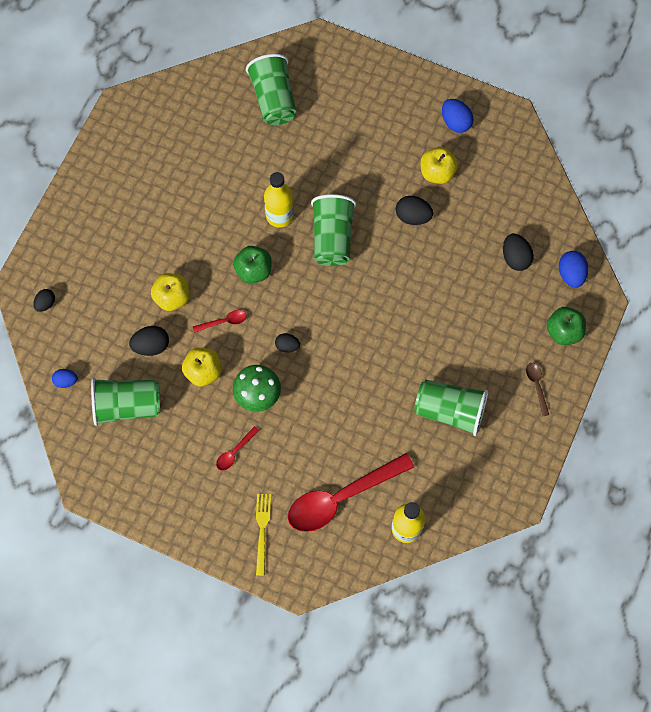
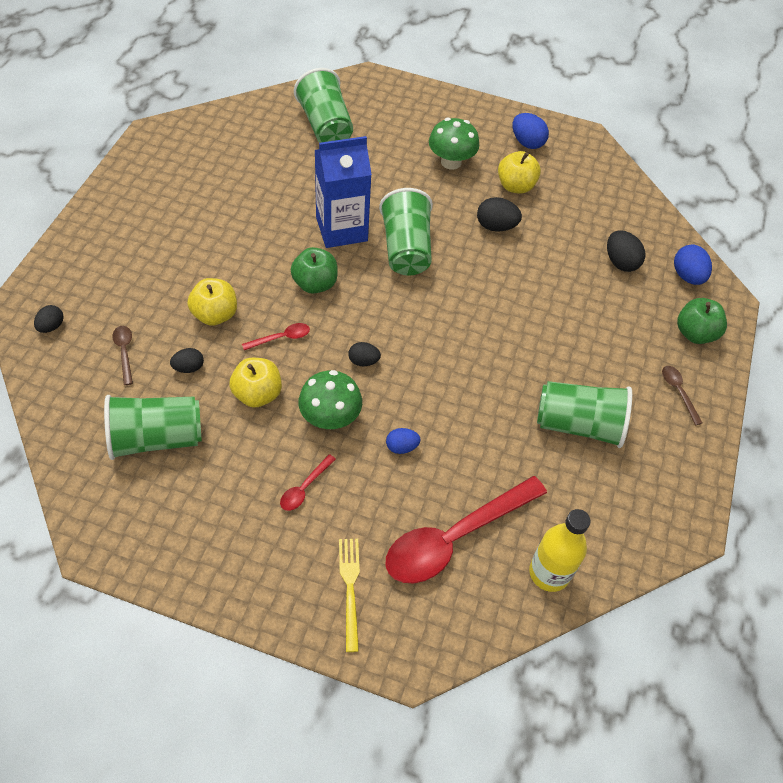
camera: 10 degrees left, 15 degrees down
blue egg [52,369,78,388] -> blue egg moved to [386,428,420,454]
black egg [129,326,169,356] -> black egg [170,348,204,373], size x0.65
yellow bottle [264,172,294,228] -> blue carton [315,136,372,248]
none -> brown spoon [112,326,133,385]
none -> green mushroom [429,118,479,170]

